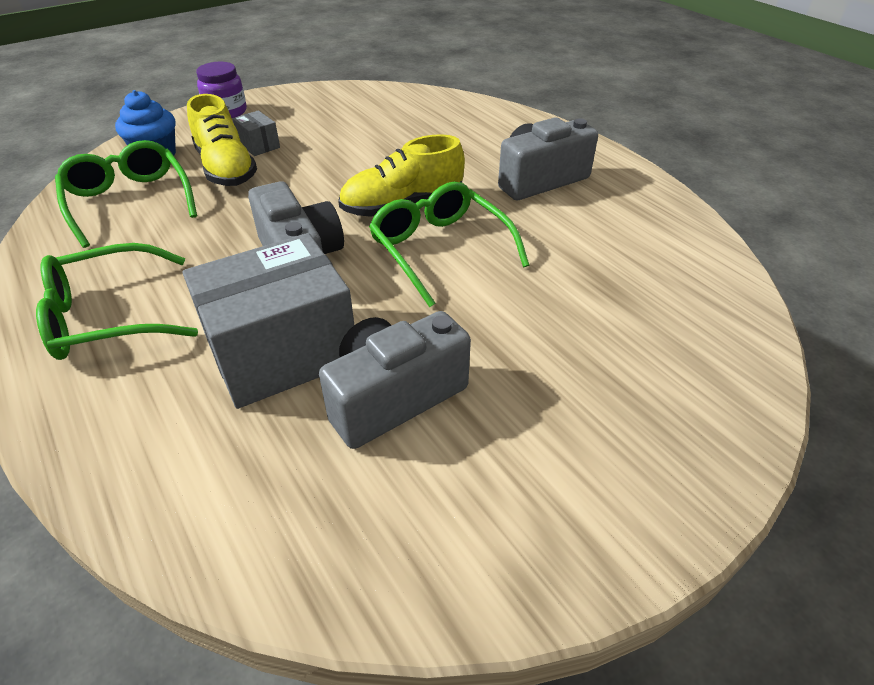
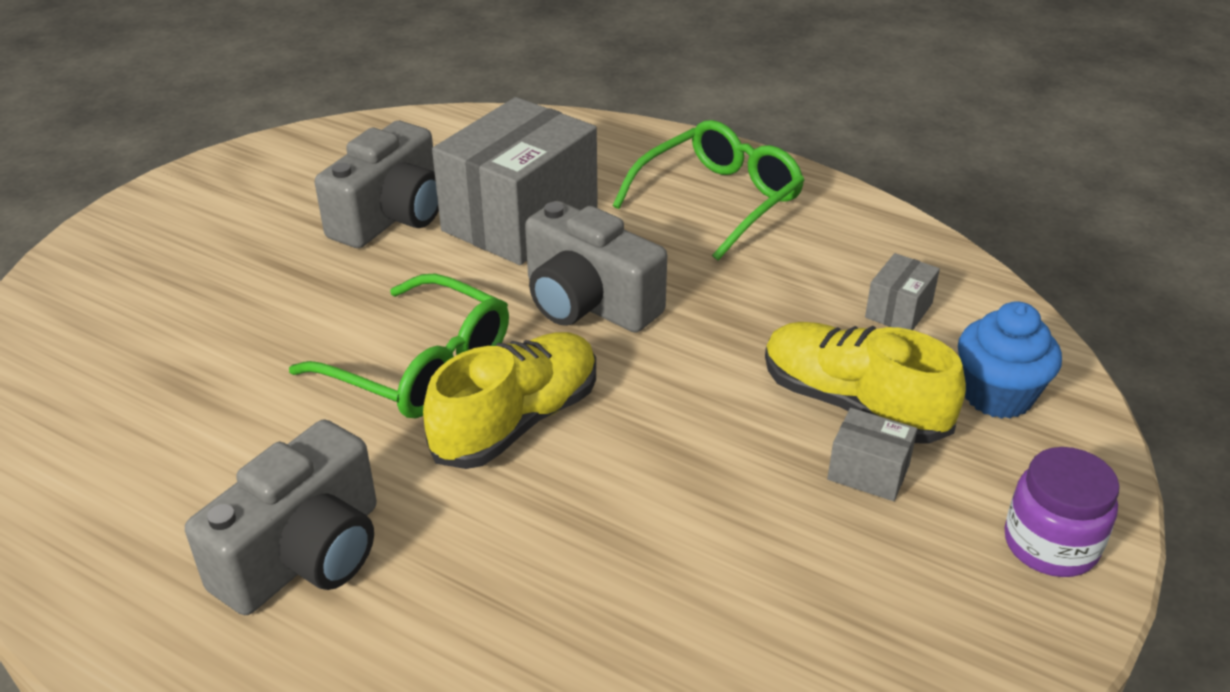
camera: 155 degrees right, 5 degrees down
green glasses [55,140,197,248] -> grey box [865,253,940,330]

